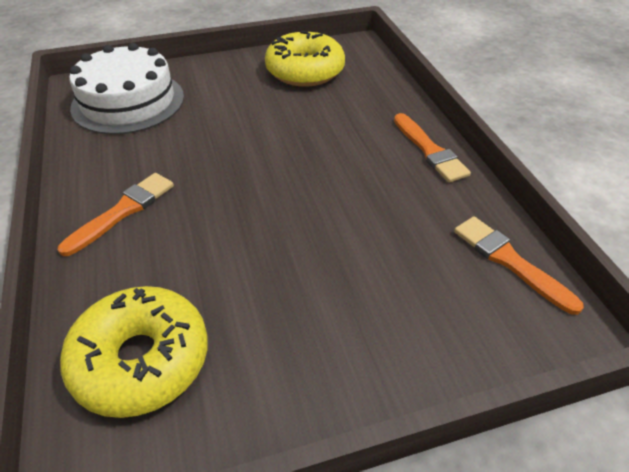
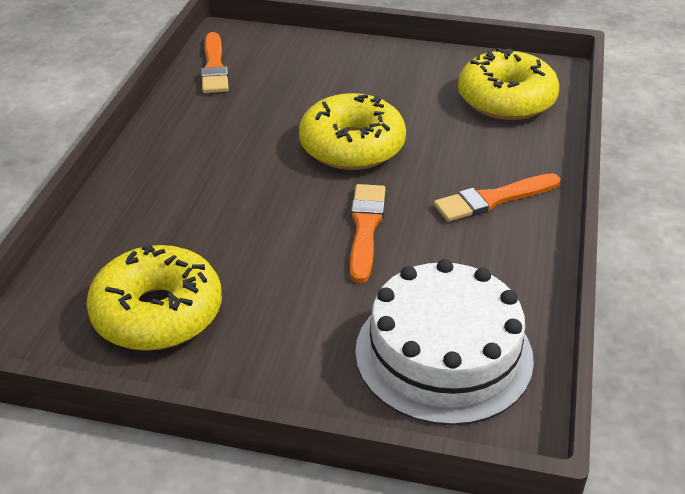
camera: 150 degrees left, 5 degrees down
orange brush [394,113,471,183] -> orange brush moved to [350,184,386,283]
none -> yellow donut [299,93,406,170]

